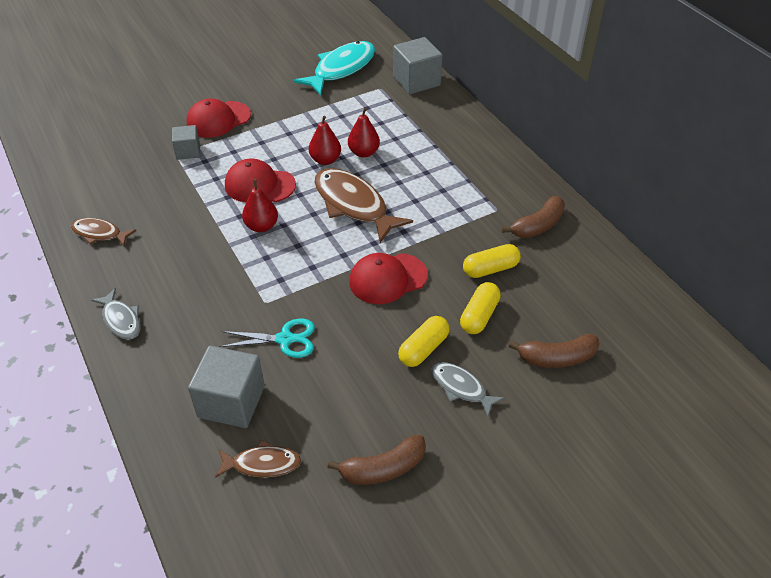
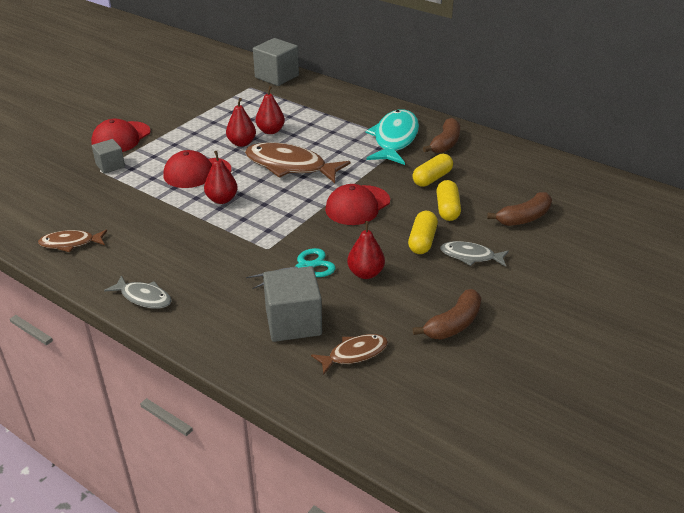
camera: 25 degrees left, 10 degrees down
turquoise fish [293,41,375,95] -> turquoise fish moved to [366,109,419,165]
none -> red pear [347,221,385,279]

